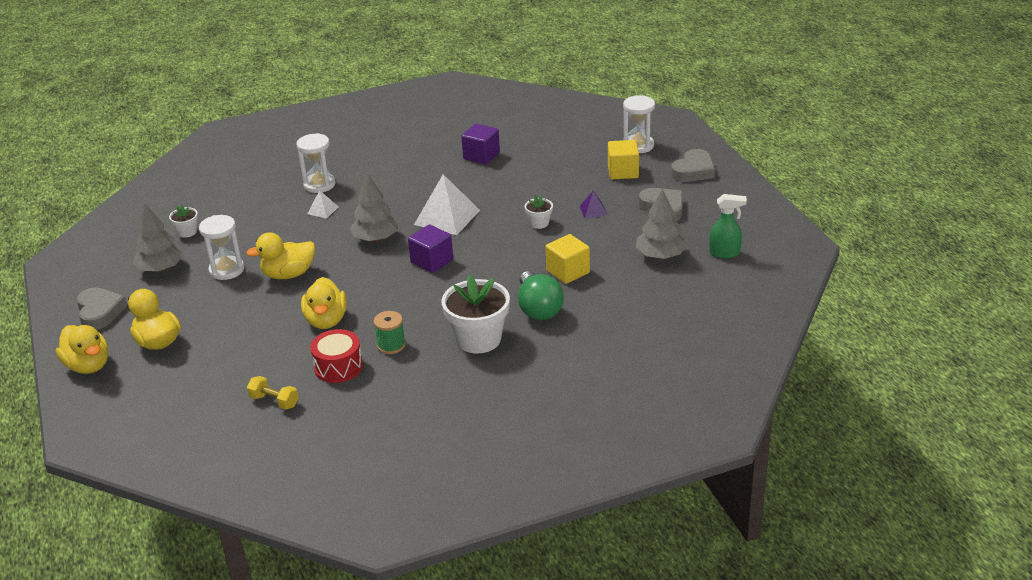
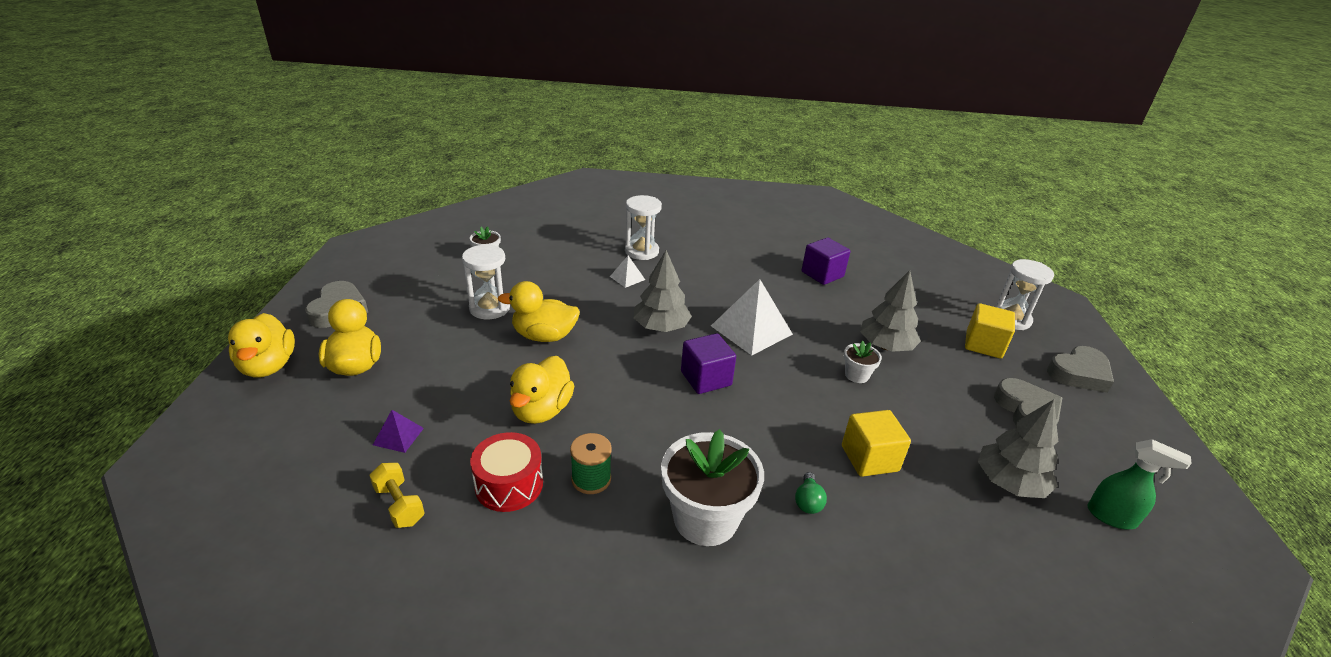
camera: 20 degrees right, 0 degrees up
grey tree [133,203,184,272] -> grey tree moved to [860,270,921,352]
green light bulb [518,271,564,320] -> green light bulb [795,472,827,514], size x0.47
purple pyramid [580,190,607,219] -> purple pyramid moved to [373,410,424,453]

